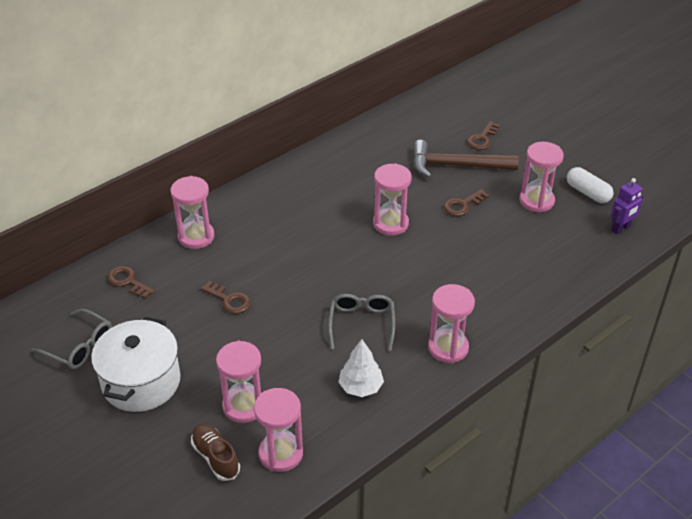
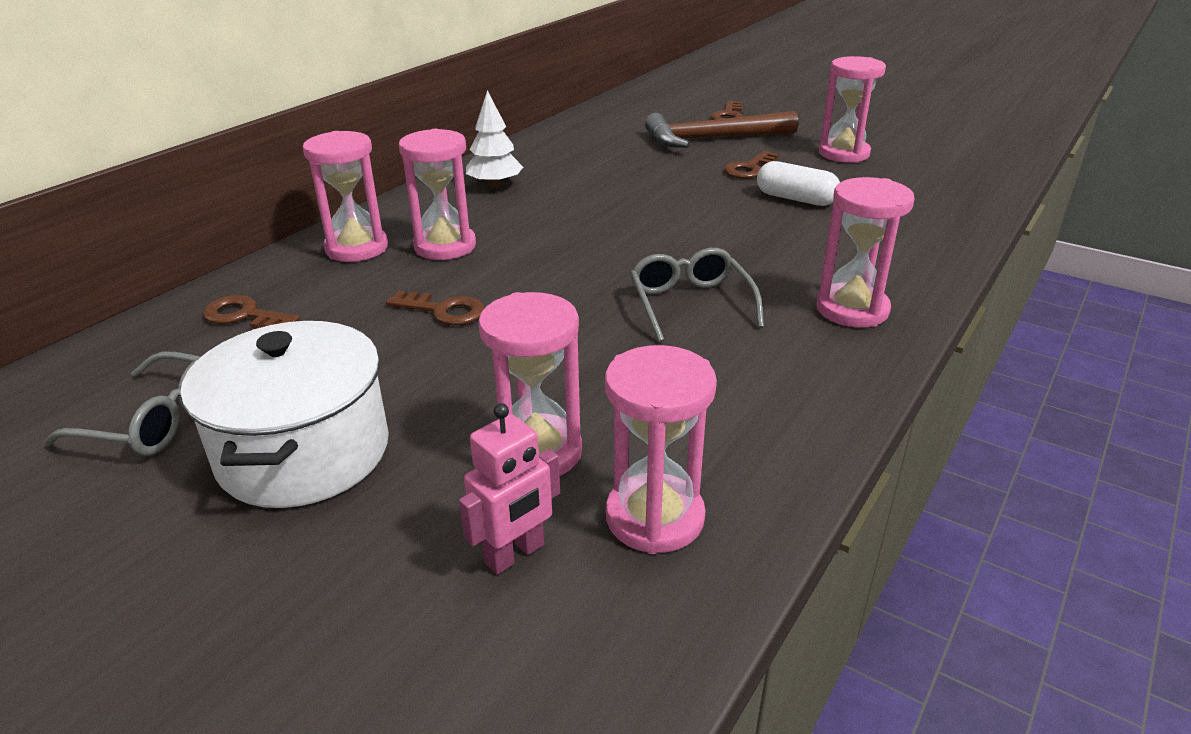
camera: 15 degrees left, 10 degrees down
brown shoe [191,424,240,481] -> pink robot [459,403,560,575]
white tree [339,339,384,397] -> white tree moved to [466,90,523,188]
pink hourglass [373,163,412,236] -> pink hourglass moved to [399,129,476,260]
white capsule [567,167,614,203] -> white capsule moved to [757,161,840,206]
purple robot [611,178,644,234] -> none

